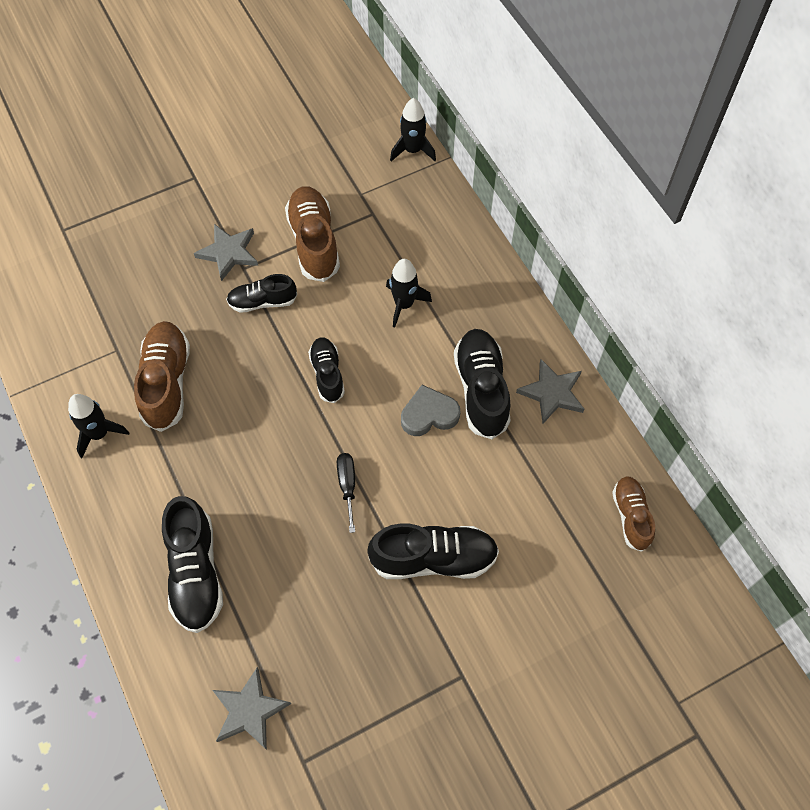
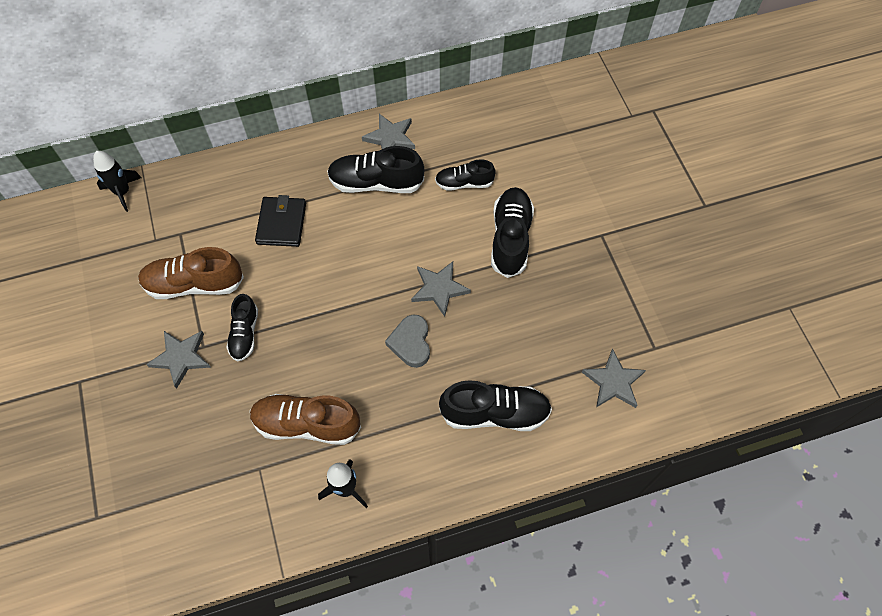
camera: 80 degrees left, 0 degrees up
black shoe [308,337,345,403] -> black shoe moved to [435,159,496,191]
black screwdriver [337,453,355,533] -> grey star [411,262,471,317]
black rocket [386,259,432,328] -> black wallet [255,195,306,247]
grey heart [401,385,460,436] -> grey heart moved to [385,315,430,368]
brown shoe [612,476,655,552] -> none

